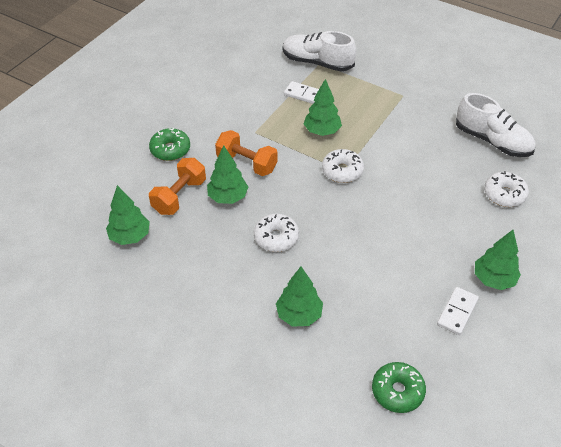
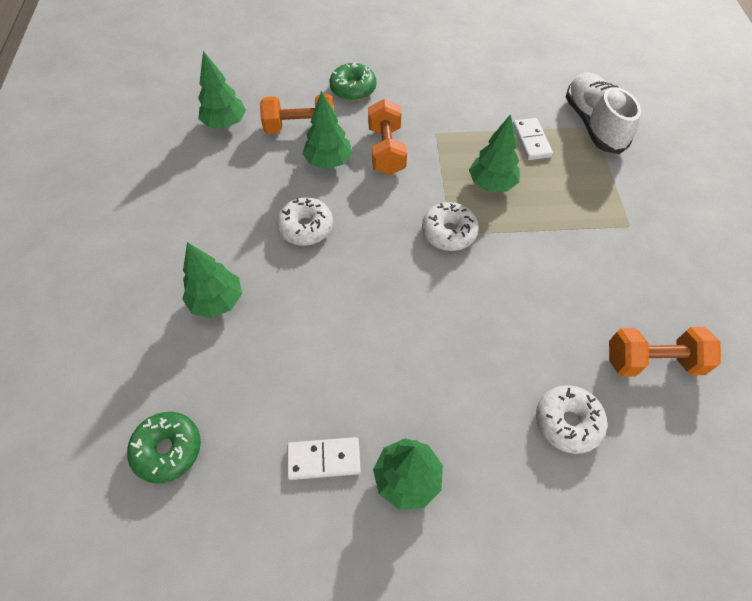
camera: 55 degrees right, 10 degrees up
white shoe [456,93,536,157] -> orange dumbbell [609,327,721,377]

